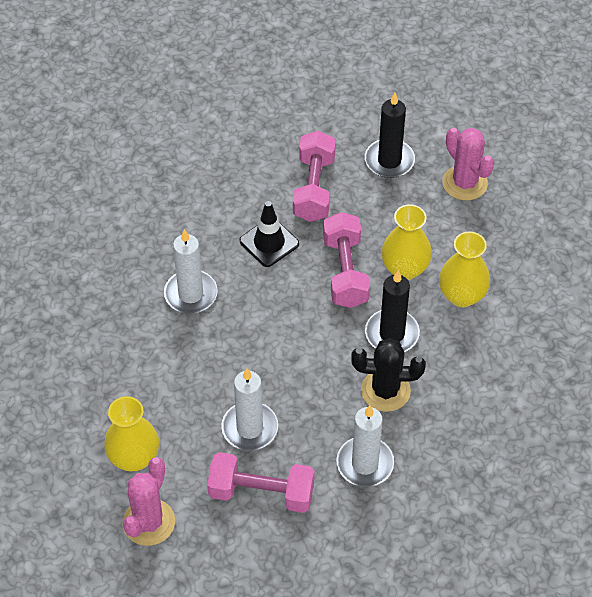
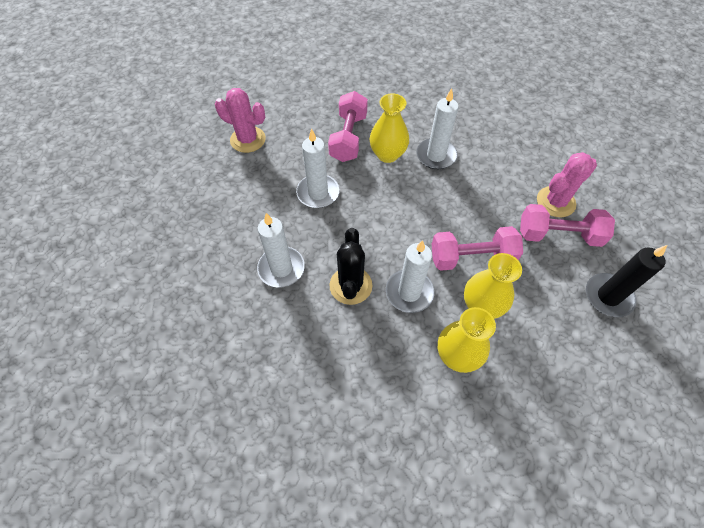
camera: 90 degrees right, 5 degrees up
yellow vase [104,396,159,471] -> yellow vase moved to [370,93,409,163]
pink dumbbell [207,452,315,513] -> pink dumbbell moved to [328,91,368,162]
black traffic cone [239,201,299,267] -> none
black candle [365,270,420,352] -> white candle [386,240,434,313]
pink cactus [442,128,494,201] -> pink cactus moved to [537,152,597,217]

